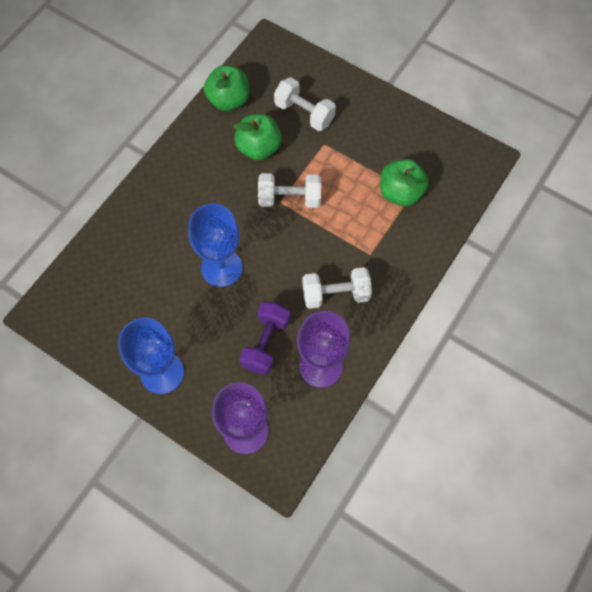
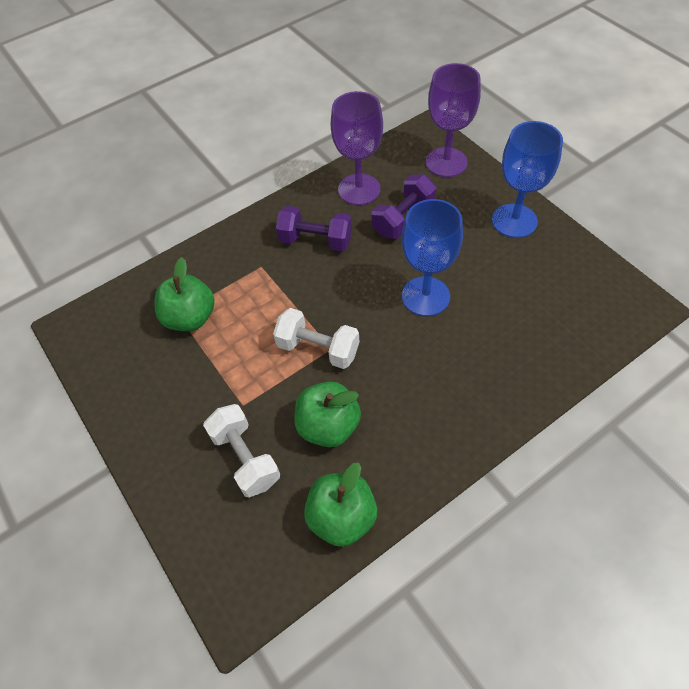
camera: 155 degrees left, 10 degrees down
white dumbbell [302,267,372,309] -> purple dumbbell [276,206,352,251]

